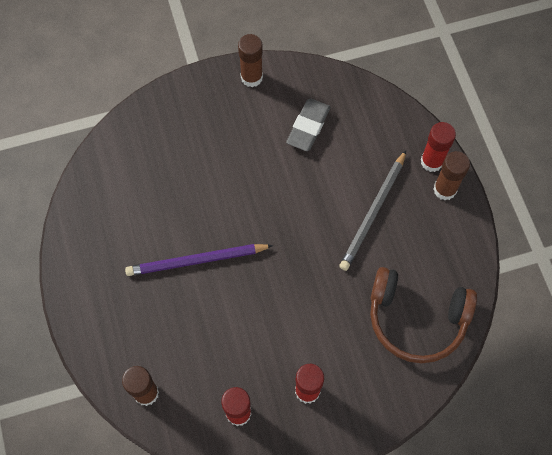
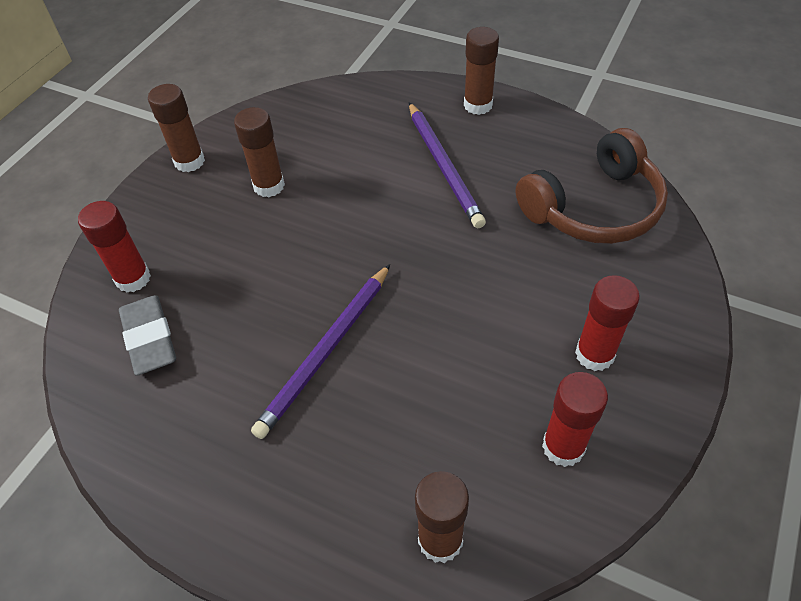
camera: 45 degrees left, 15 degrees down
grey eraser [286,98,331,151] -> grey eraser moved to [119,295,176,376]
grey pencil [339,150,406,271] -> purple pencil [409,102,486,229]
red glue stick [421,122,456,172] -> red glue stick moved to [78,201,151,293]
none -> brown glue stick [234,107,285,197]

